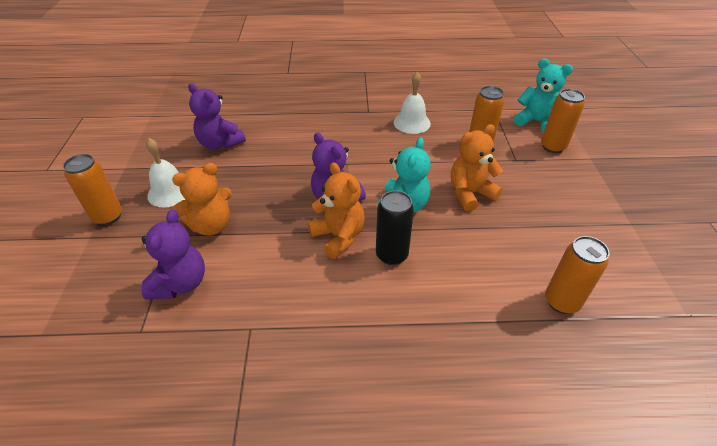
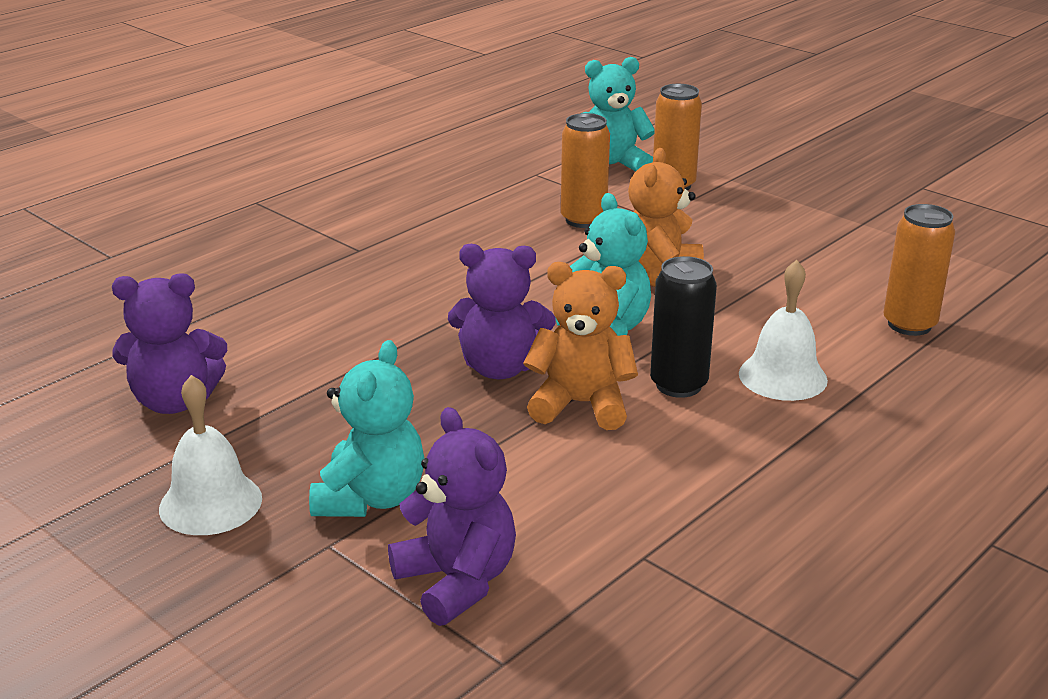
camera: 45 degrees left, 15 degrees down
orange can [63,154,122,225] -> none
orange teddy bear [172,163,232,236] -> turquoise teddy bear [309,340,424,517]
white bell [394,72,431,134] -> white bell moved to [739,260,828,401]

